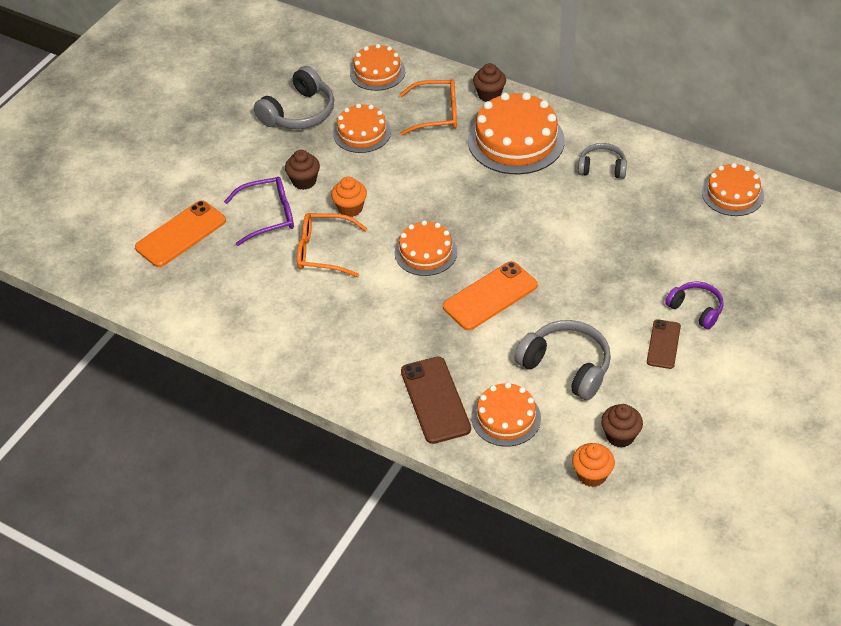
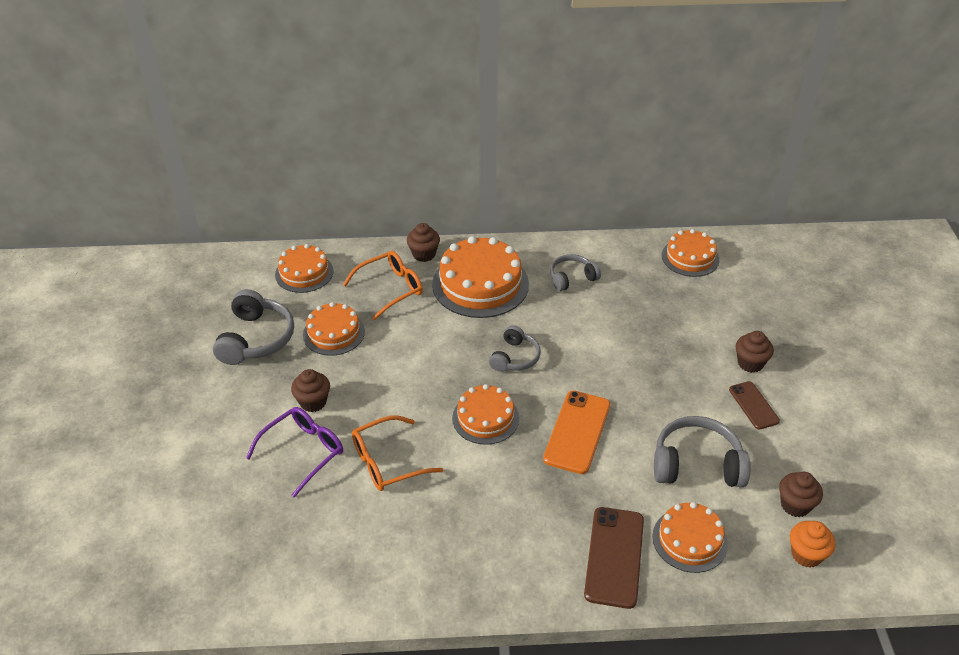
camera: 35 degrees left, 5 degrees down
orange phone [135,200,226,267] -> none
orange cupcake [331,177,367,217] -> none
brown phone [401,357,471,444] -> brown phone turned 60 degrees clockwise [584,507,644,609]
purple headphones [665,281,724,329] -> brown cupcake [736,331,774,373]
none -> grey headphones [489,325,541,372]

